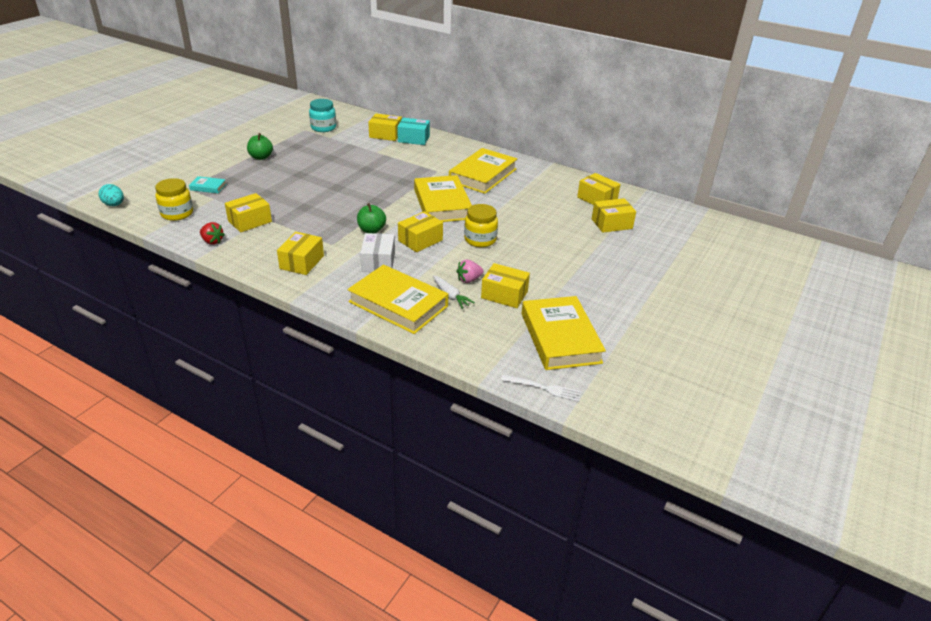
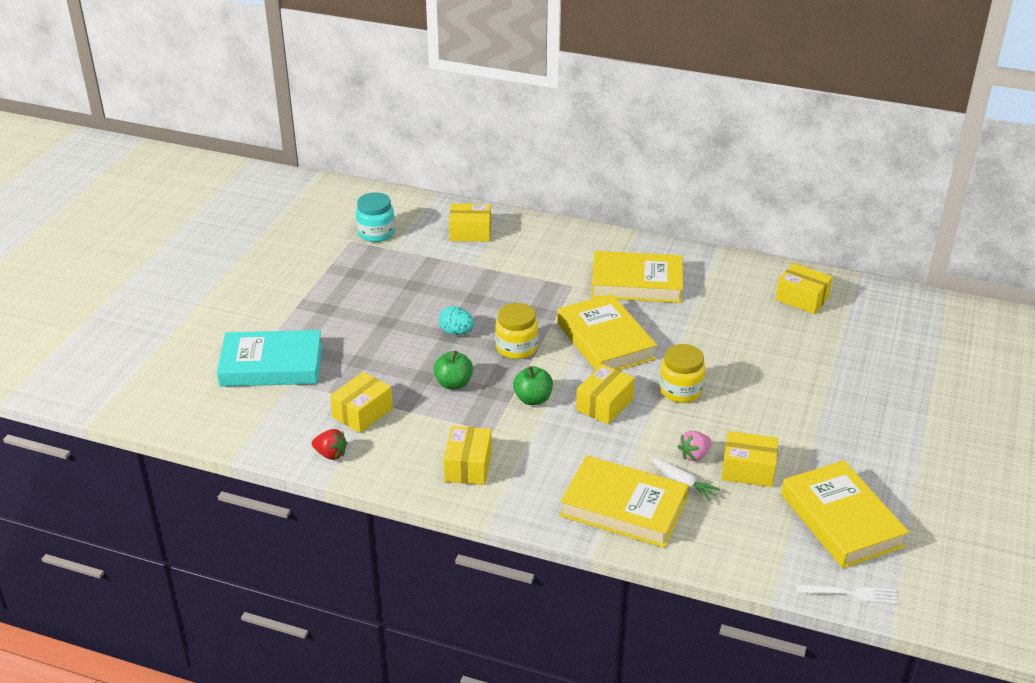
camera: 10 degrees left, 0 degrees up
turquoise egg [98,184,124,206] -> turquoise egg moved to [439,306,474,335]
yellow jar [155,178,193,221] -> yellow jar moved to [495,303,538,359]
turquoise book [189,176,226,193] -> turquoise book [217,330,322,387], size x2.27
green apple [247,133,273,160] -> green apple moved to [434,351,473,389]
white box [360,233,395,272] -> none
turquoise box [397,118,430,145] -> none
yellow book [449,148,517,194] -> yellow book turned 75 degrees clockwise [591,251,683,303]
yellow box [592,198,636,233] -> none

